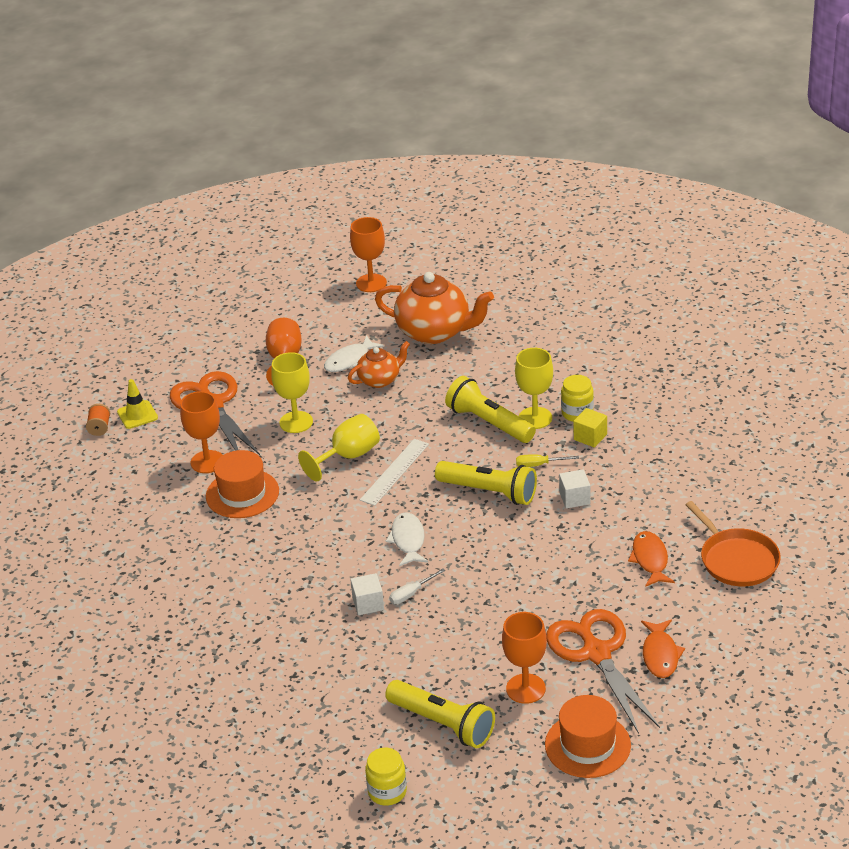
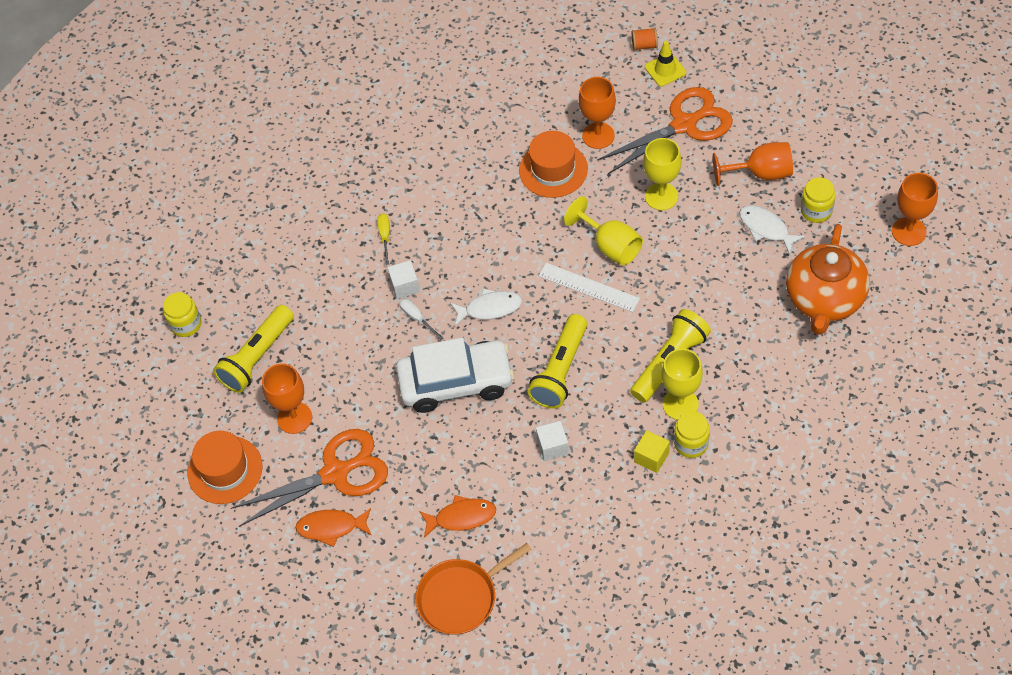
camera: 90 degrees right, 20 degrees up
orange teapot [348,341,410,388] -> none
yellow screwdriver [516,454,579,467] -> yellow screwdriver moved to [378,213,390,265]
none -> white car [396,338,514,413]
none -> yellow jar [801,177,835,223]

